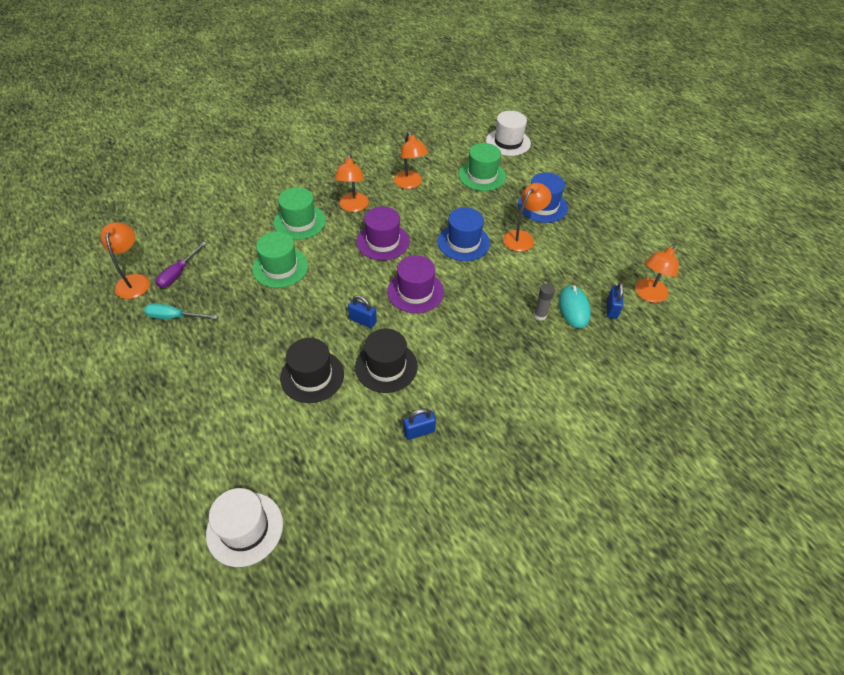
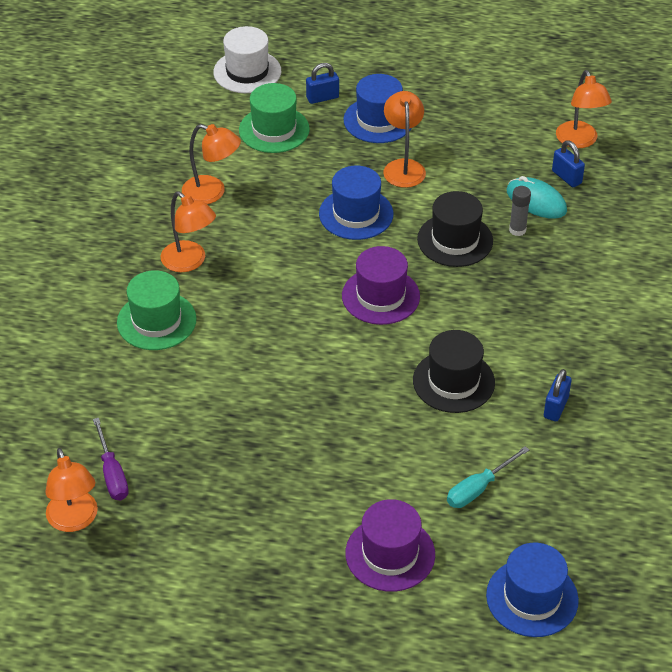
camera: 45 degrees left, 5 degrees down
orange lamp [100,222,150,299] -> orange lamp turned 150 degrees counterclockwise [45,448,98,532]
turquoise screwdriver [144,303,218,319] -> turquoise screwdriver moved to [447,446,529,508]
white hat [206,488,283,567] -> blue hat [486,543,579,637]
green hat [252,232,308,288] -> none
black hat [280,338,344,403] -> black hat moved to [417,191,493,267]
blue padlock [348,295,377,328] -> blue padlock moved to [306,63,339,104]
purple hat [357,207,410,260] -> purple hat moved to [345,499,435,592]

